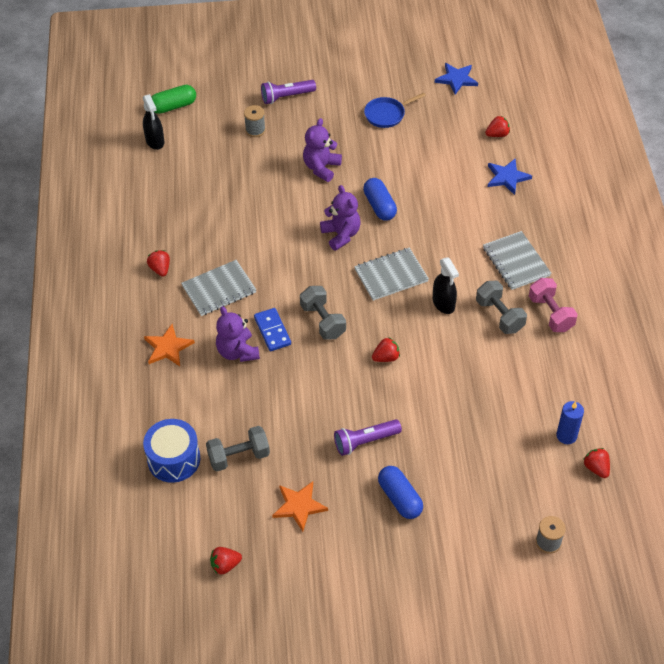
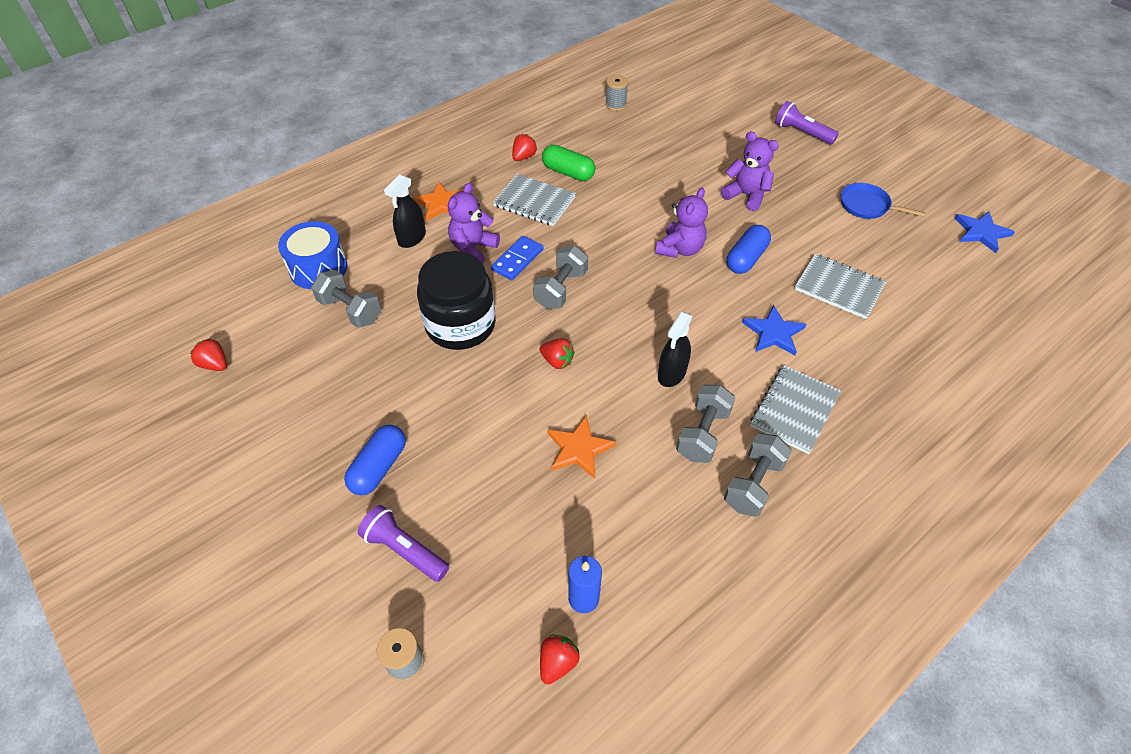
camera: 55 degrees right, 0 degrees up
black spray bottle [143,94,164,150] -> black spray bottle moved to [384,174,426,248]
green capsule [151,85,196,114] -> green capsule moved to [542,145,595,181]
grey spool [244,105,266,137] -> grey spool moved to [605,75,628,111]
orange star [272,481,328,532] -> orange star moved to [547,415,616,479]
purple teddy bear [303,118,342,182] -> purple teddy bear turned 45 degrees clockwise [721,131,779,211]
purple flashlight [334,419,402,456] -> purple flashlight moved to [358,505,449,582]
grey notebook [354,248,429,301] -> grey notebook moved to [795,253,886,319]
red strawberry [485,116,510,137] -> none
blue star [488,159,532,195] -> blue star moved to [742,305,806,355]
pink dumbbell [529,278,578,332] -> grey dumbbell [724,433,792,517]
none -> black jar [417,251,496,350]

